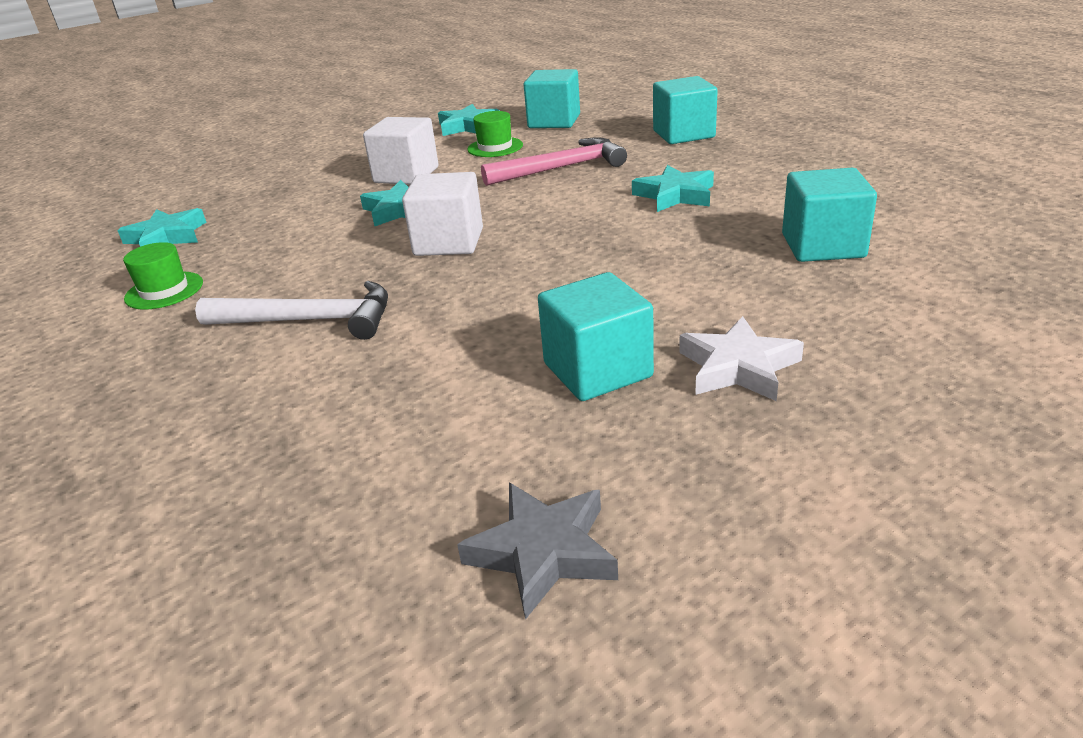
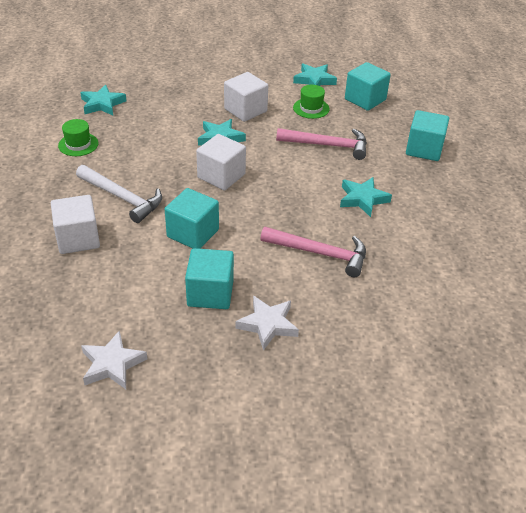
camera: 25 degrees right, 10 degrees up
grey star [457,483,618,620] -> white star [81,330,147,389]
turquoise cube [782,168,877,262] -> turquoise cube moved to [165,188,219,249]
none -> white cube [51,195,100,254]
none -> pink hammer [260,227,366,277]

